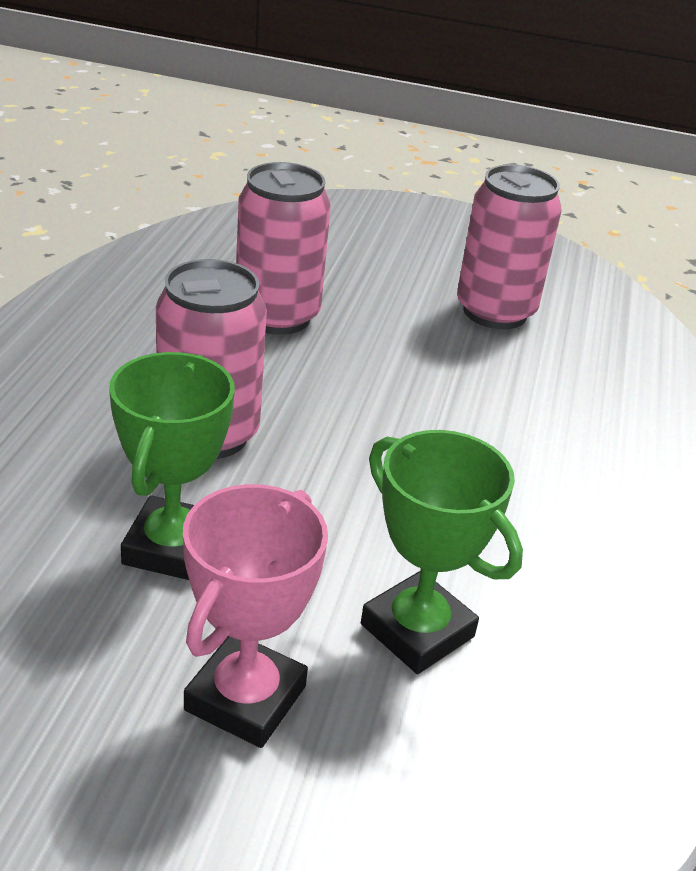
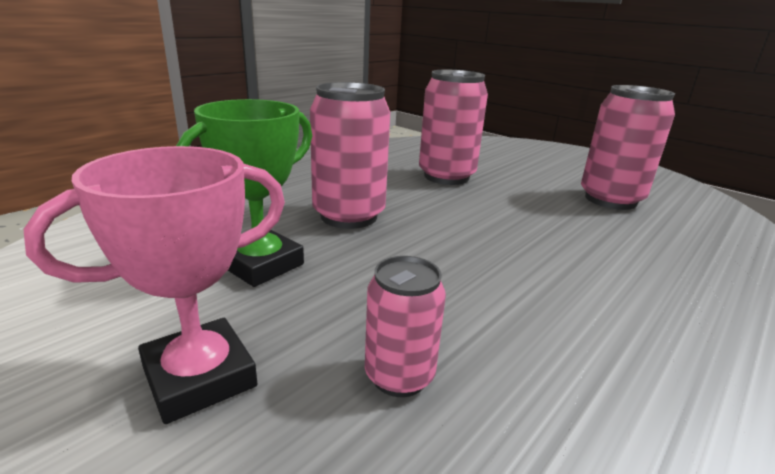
camera: 30 degrees right, 10 degrees down
green trophy [361,430,523,674] -> pink can [365,256,446,397]

